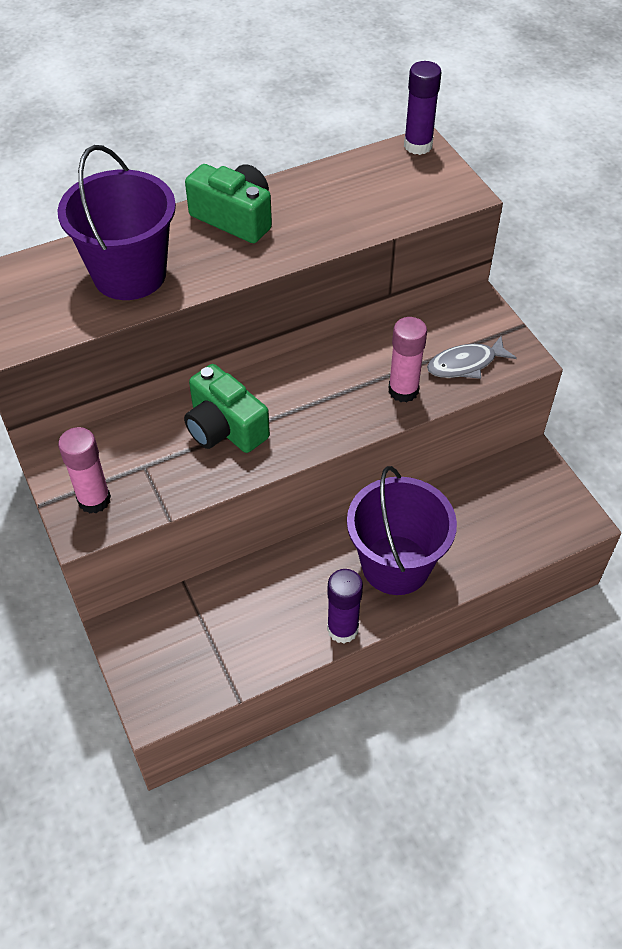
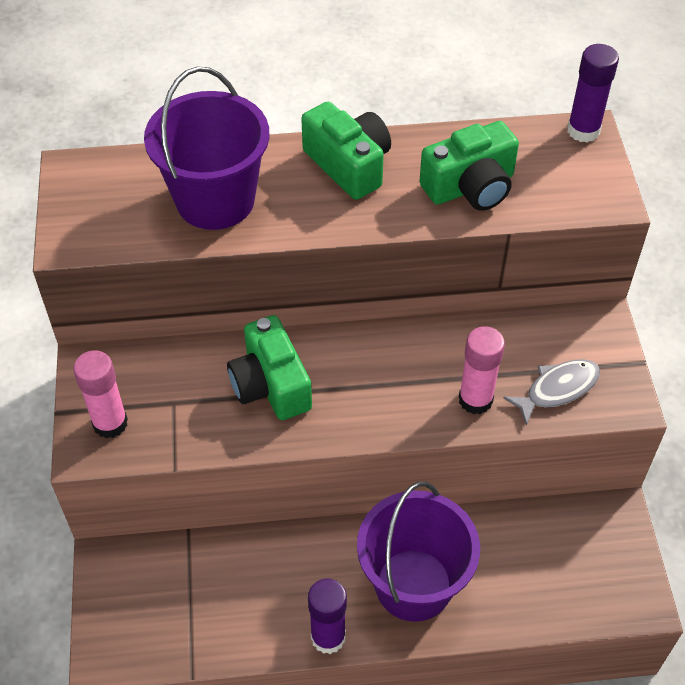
camera: 20 degrees right, 0 degrees up
grey fish [427,336,517,379] -> grey fish turned 150 degrees clockwise [503,359,600,426]
none -> green camera [420,121,519,211]

